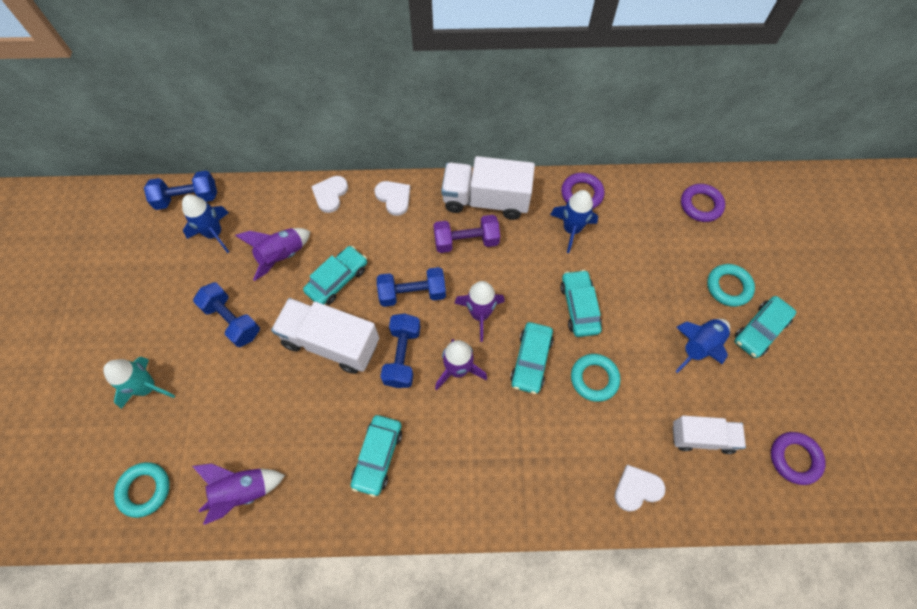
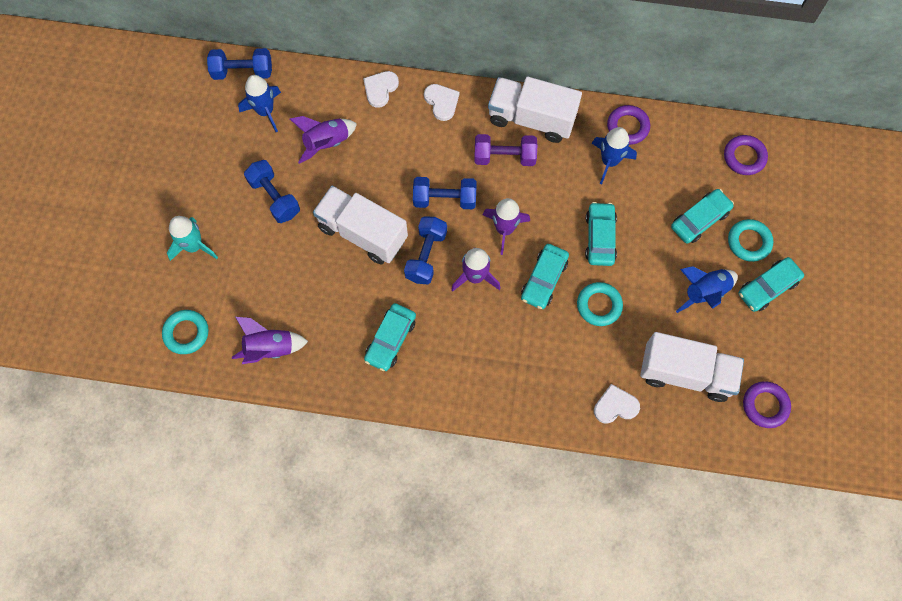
camera: 10 degrees right, 5 degrees up
turquoise car [303,246,367,305] -> turquoise car moved to [671,189,734,244]
white truck [673,416,746,454] -> white truck [640,332,744,402], size x1.60

